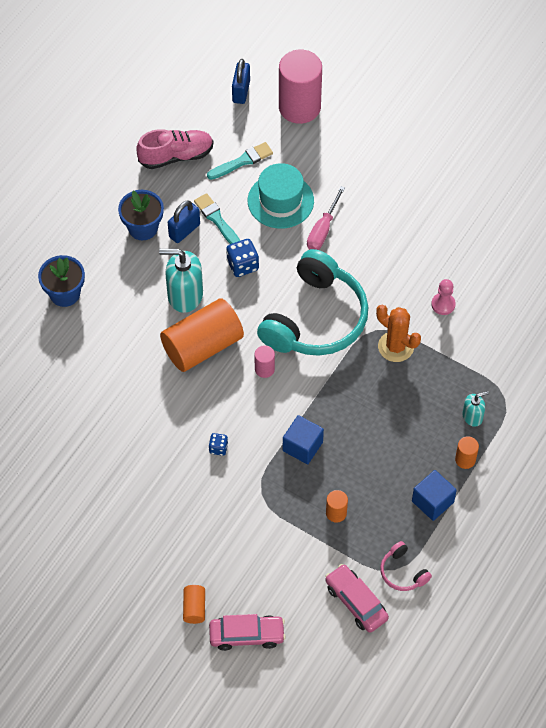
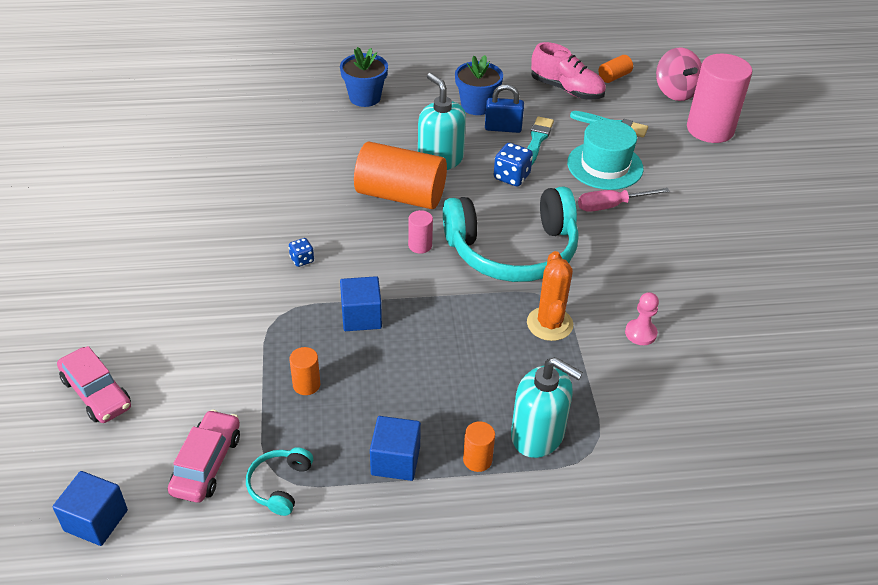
camera: 50 degrees right, 15 degrees down
orange cylinder [183,585,205,624] -> orange cylinder moved to [598,55,633,83]
blue padlock [232,59,250,104] -> pink spinning top [656,47,702,101]
pink headphones [380,541,432,591] -> turquoise headphones [246,447,313,516]
turquoise soap dispenser [463,391,489,427] -> turquoise soap dispenser [511,357,583,458], size x1.87
none -> blue cube [53,471,128,546]

